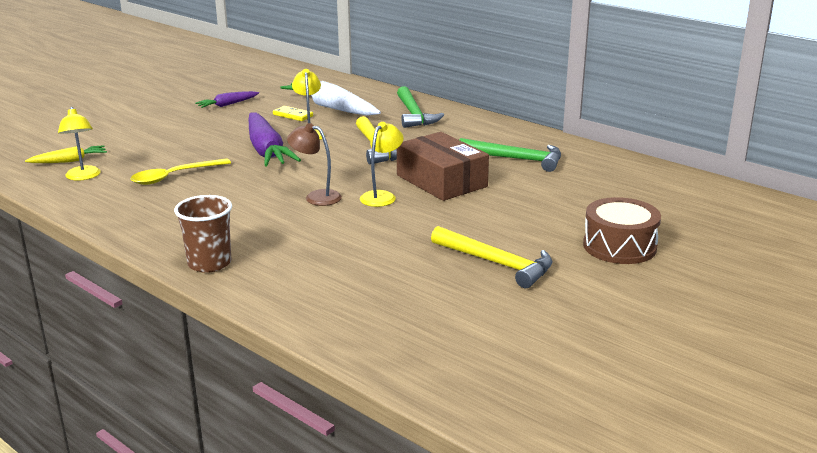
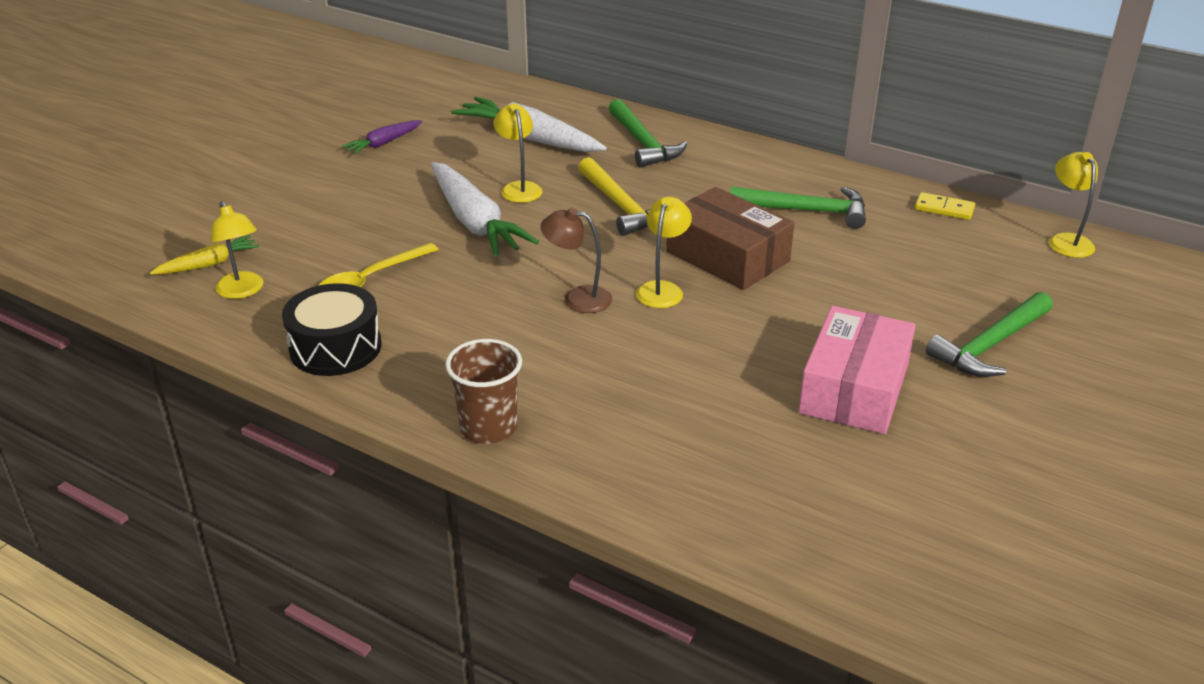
camera: 10 degrees left, 10 degrees up
purple carrot [249,113,301,166] -> white carrot [431,162,539,257]
yellow domino [273,106,313,121] -> yellow domino moved to [915,192,975,220]
yellow hammer [431,226,553,288] -> pink box [798,306,916,434]
brown drum [583,197,661,264] -> green hammer [926,292,1053,377]
none -> black drum [282,283,381,376]
none -> yellow lamp [1049,152,1098,258]

